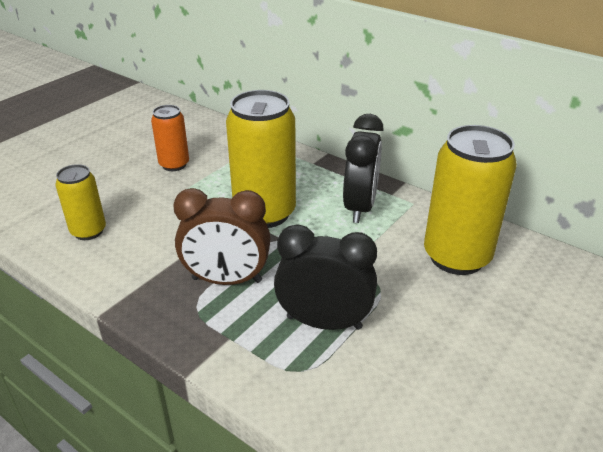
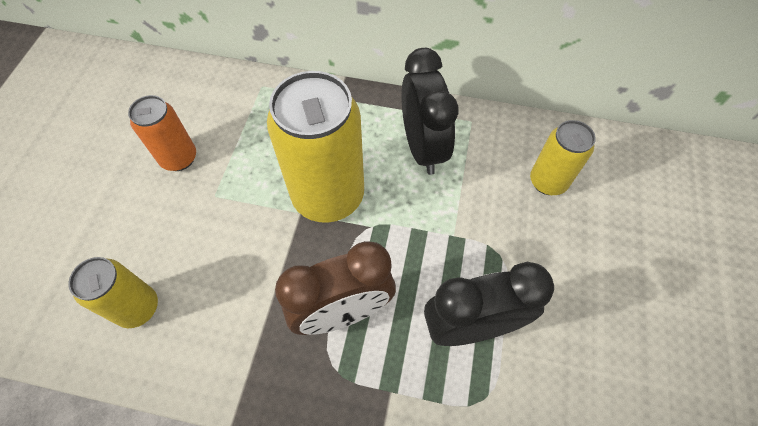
camera: 25 degrees left, 25 degrees up
yellow can [424,125,517,275] -> yellow can [530,120,596,195], size x0.55

